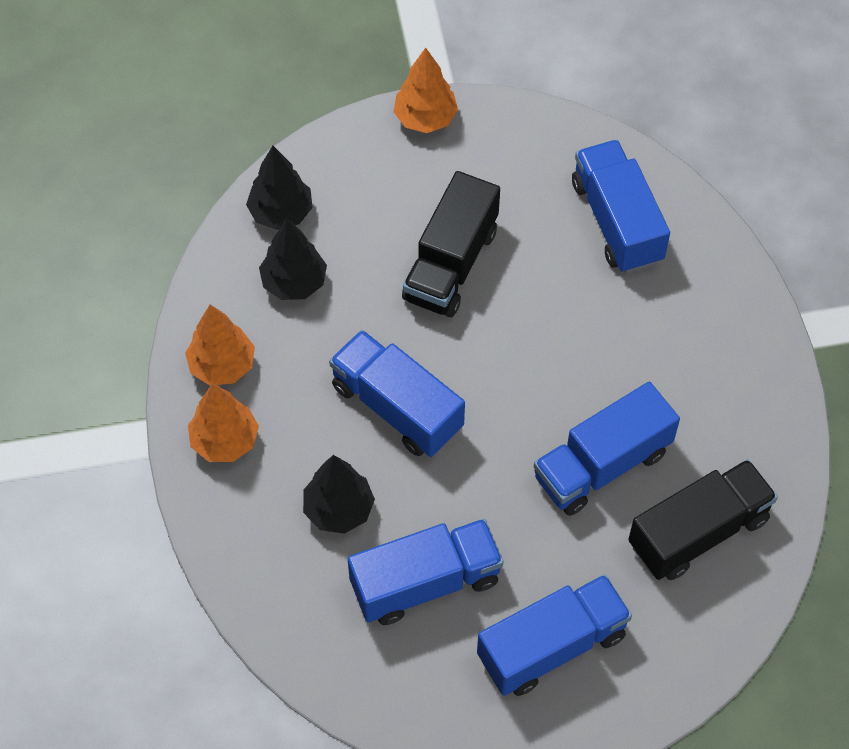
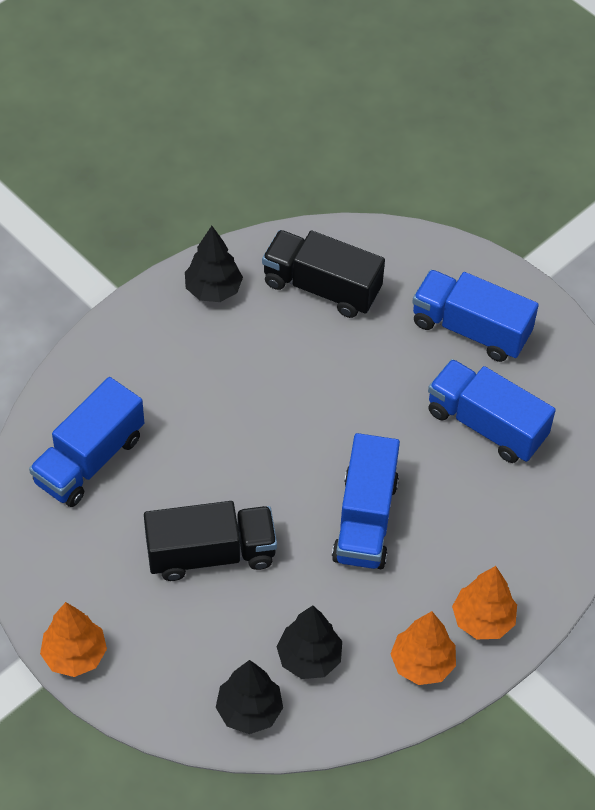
camera: 125 degrees left, 5 degrees down
black tree [303,455,375,534] -> black tree moved to [185,226,243,302]
blue truck [534,382,680,516] -> none

